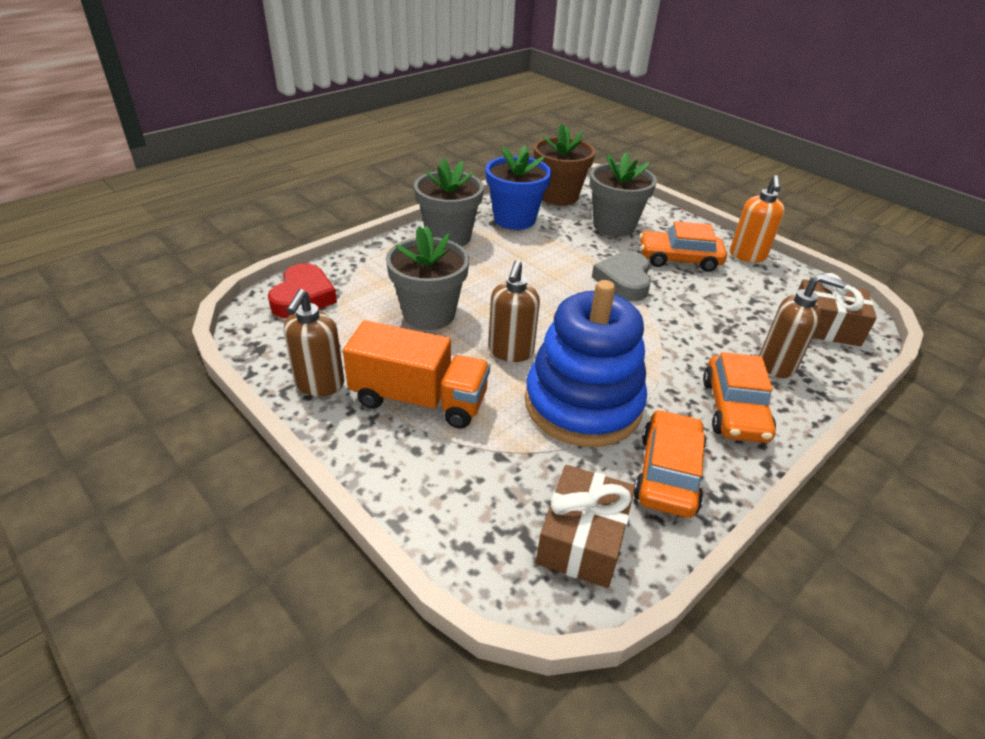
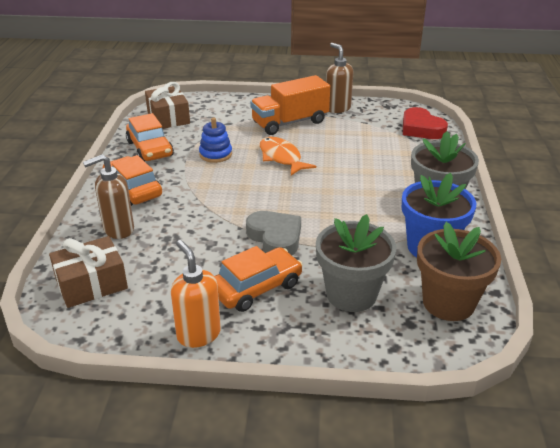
camera: 140 degrees right, 5 degrees down
grey flower pot [386,226,469,330] -> none
brown soap dispenser [488,260,540,362] -> orange fish [260,137,316,176]
blue stacking toy [525,280,647,447] -> blue stacking toy [199,118,232,163], size x0.45

